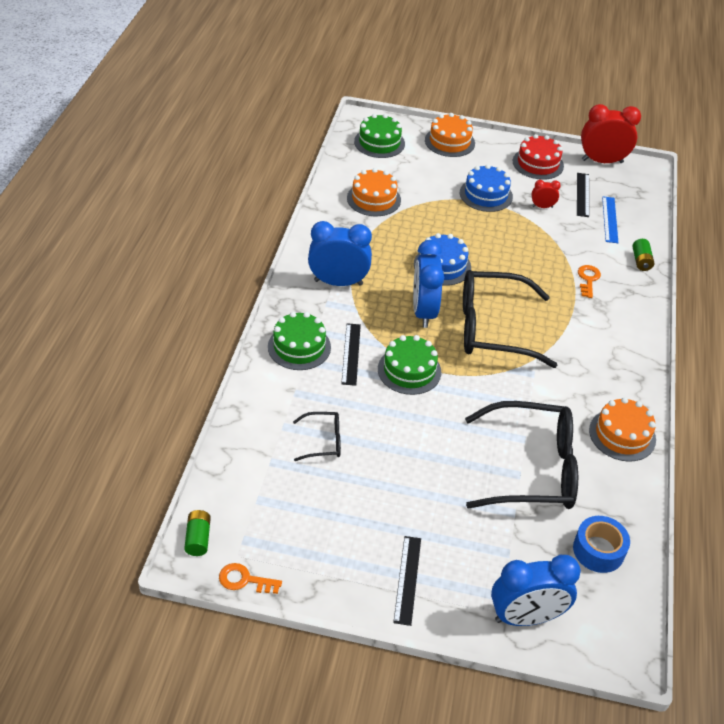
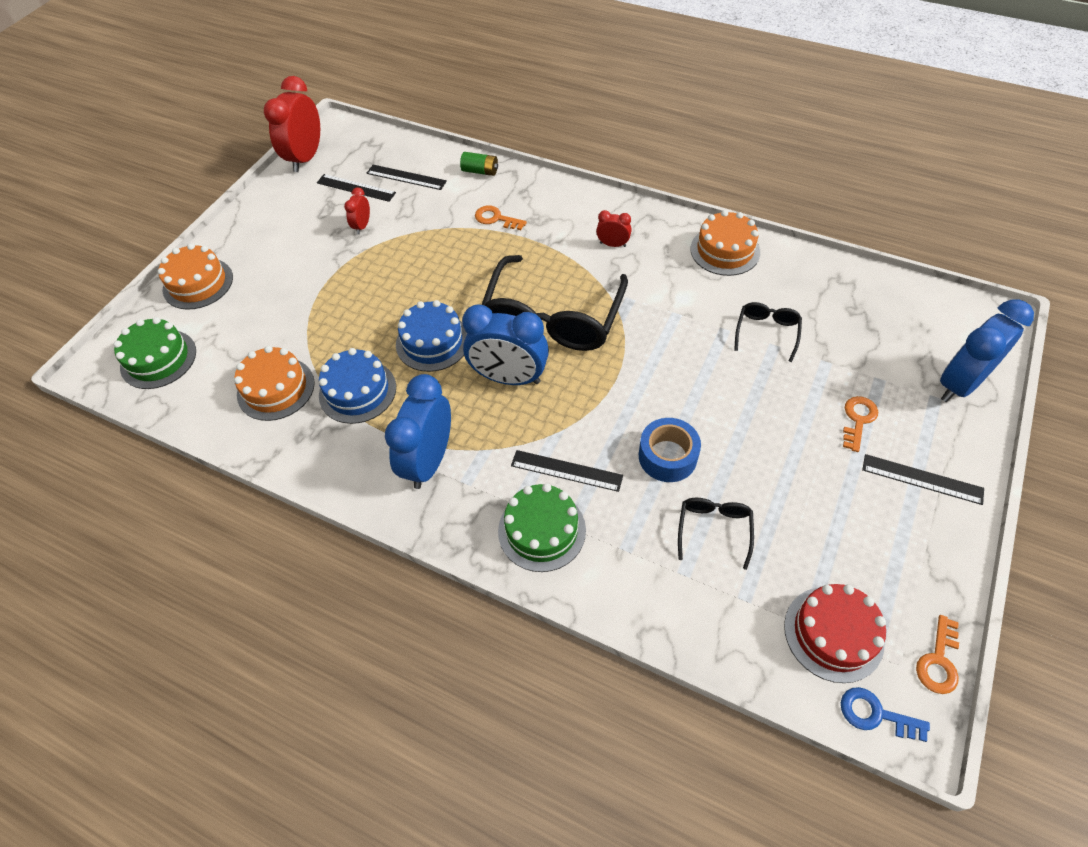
camera: 70 degrees left, 10 degrees up
green battery [184,510,211,556] -> blue key [841,687,930,742]
green cake [378,335,441,395] -> none
blue cake [460,164,513,212] -> blue cake moved to [319,348,396,424]
black glasses [465,401,578,509] -> black glasses [734,302,802,362], size x0.45
blue clock [491,555,581,626] -> blue clock turned 135 degrees counterclockwise [940,299,1034,402]
red cake [513,134,564,180] -> red cake moved to [784,584,886,683]
blue tape [573,516,630,573] -> blue tape moved to [639,418,701,482]
blue ruler [602,196,618,243] -> black ruler [366,165,447,190]
none -> red clock [596,210,632,247]
none -> orange key [843,396,878,452]

